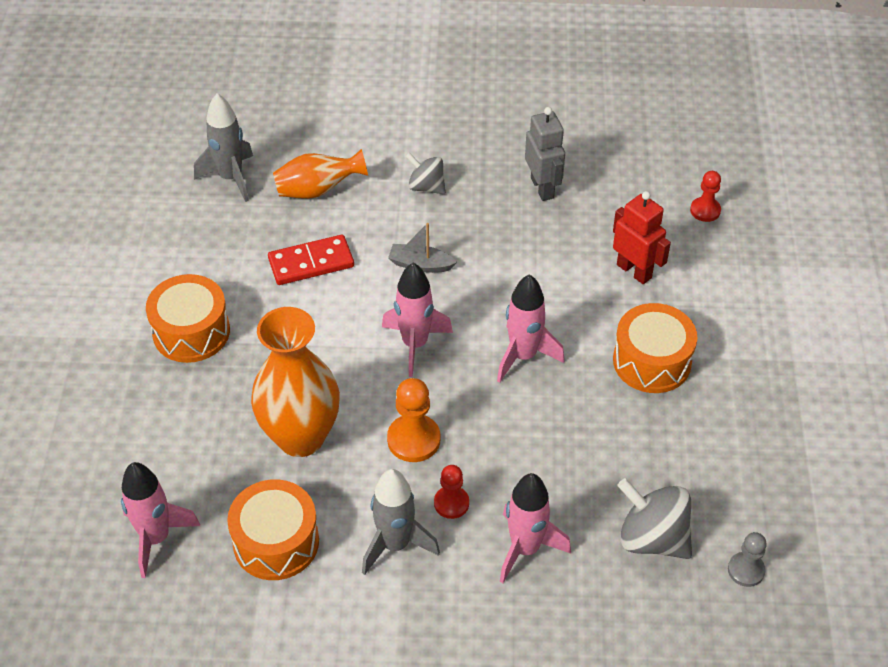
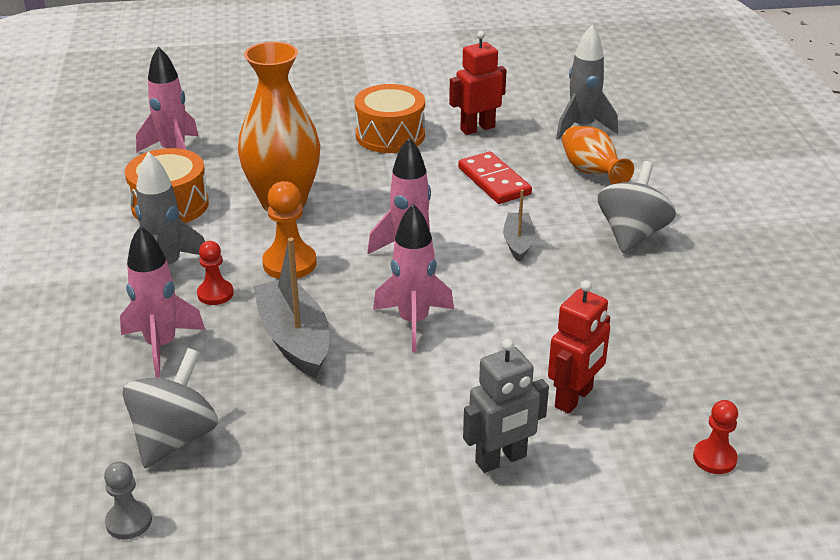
camera: 80 degrees right, 15 degrees down
grey spinning top [405,152,446,195] -> grey spinning top [598,161,676,253], size x1.60
grey robot [525,107,565,201] -> grey robot moved to [463,339,549,473]
orange drum [613,303,698,393] -> none
none -> grey boat [253,237,329,378]
none -> red robot [449,31,506,135]

